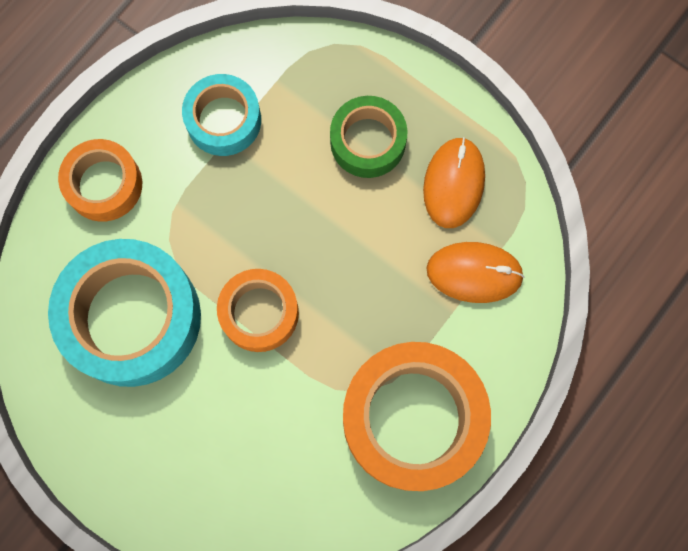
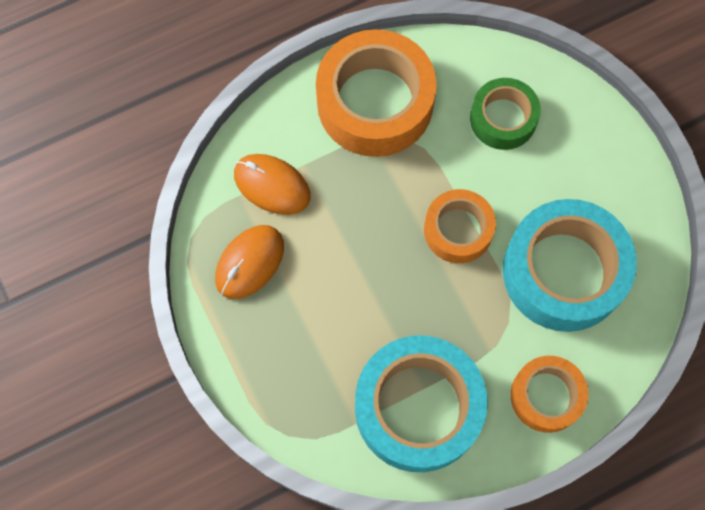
camera: 155 degrees left, 5 degrees down
turquoise tape [182,74,261,156] -> turquoise tape [355,335,488,472], size x1.75
green tape [330,96,408,178] -> green tape moved to [470,78,541,150]

